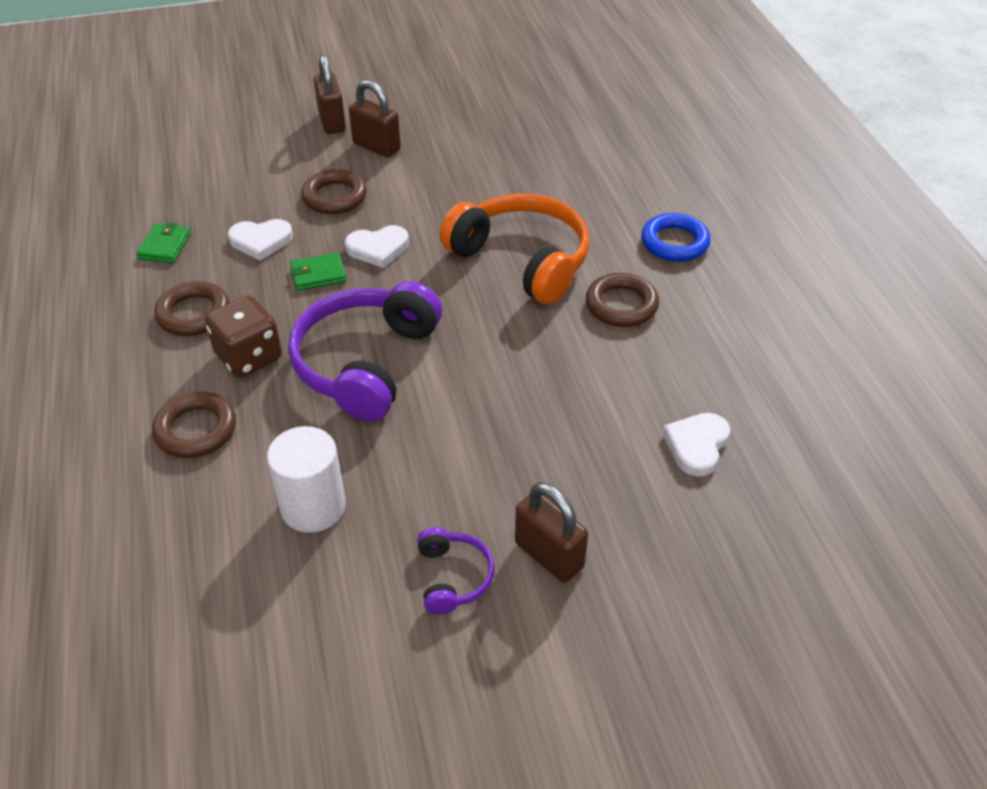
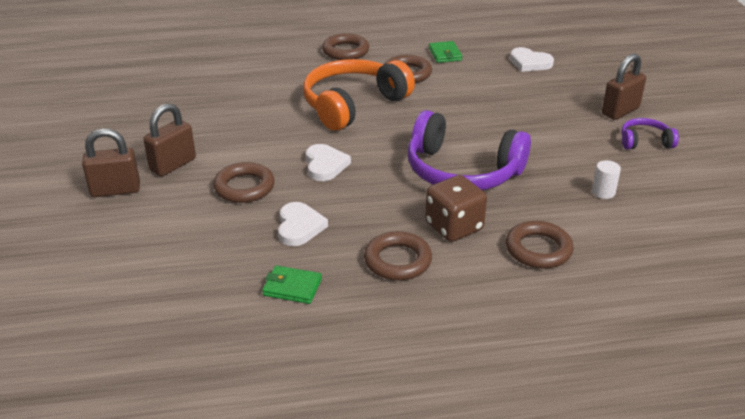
camera: 85 degrees left, 10 degrees down
white cylinder [267,426,346,533] -> white cylinder [592,160,621,199], size x0.51
green wallet [290,252,347,291] -> green wallet moved to [429,41,462,63]
blue ring [641,213,711,262] -> brown ring [322,33,369,60]

